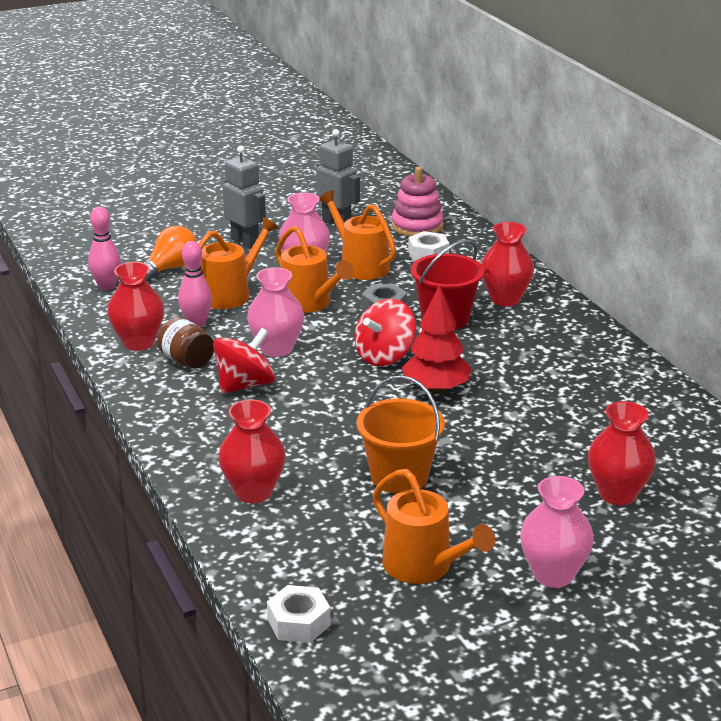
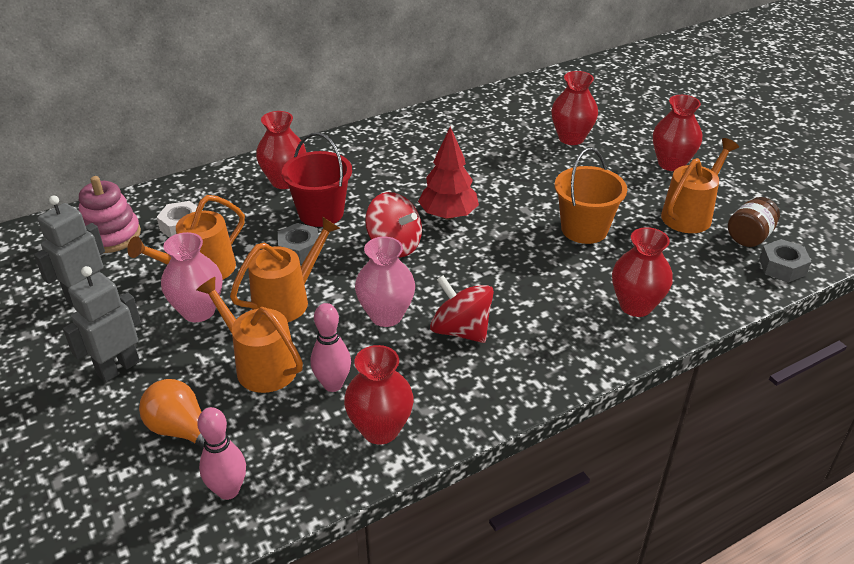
camera: 95 degrees left, 10 degrees up
brown jar [157,317,214,369] -> brown jar moved to [728,197,780,247]
white nut [267,585,331,643] -> grey nut [759,239,811,282]
pink vase [520,476,594,588] -> red vase [653,95,702,171]

